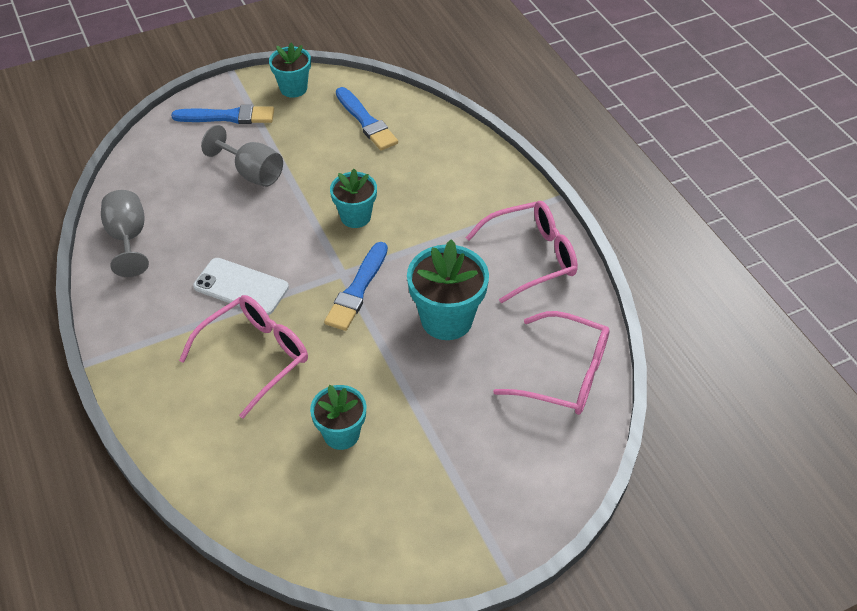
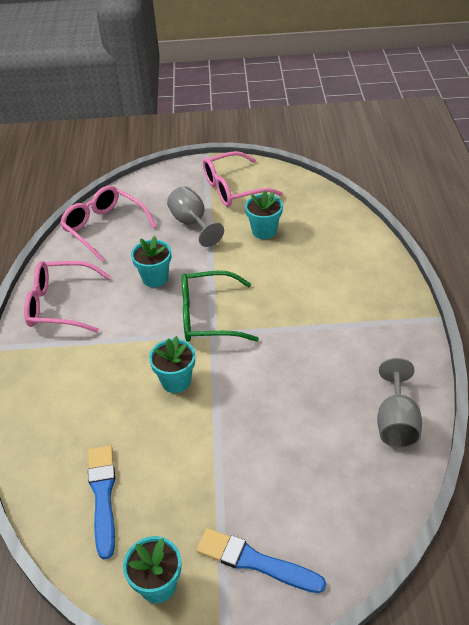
camera: 155 degrees left, 5 degrees down
pink glasses [179,295,308,419] -> pink glasses moved to [203,151,283,207]
white phone [193,258,289,315] -> none
grey goblet [201,125,283,187] -> grey goblet moved to [167,186,224,247]
blue brush [324,242,388,331] -> green glasses [181,271,259,342]
turquoise flower pot [407,239,489,340] -> turquoise flower pot [131,236,171,287], size x0.64

